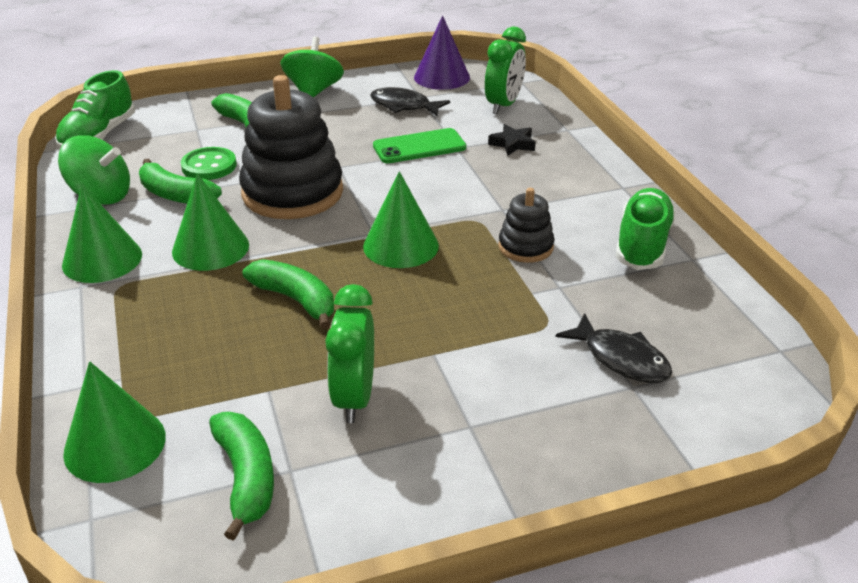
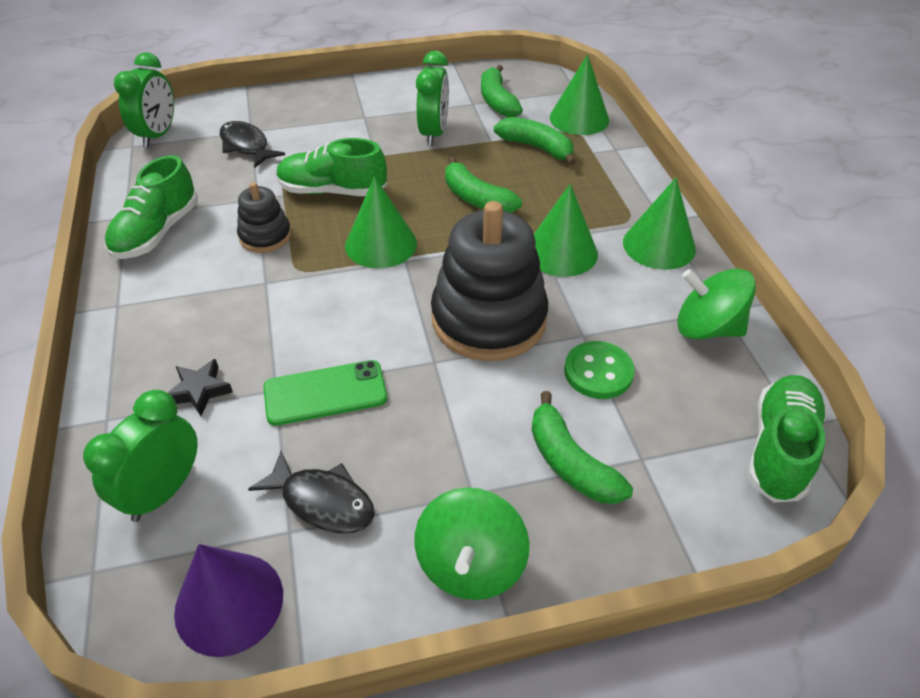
camera: 175 degrees left, 10 degrees up
green banana [139,159,222,204] -> green banana moved to [494,117,576,165]
none -> green clock [114,52,174,148]
none -> green shoe [276,138,387,196]

